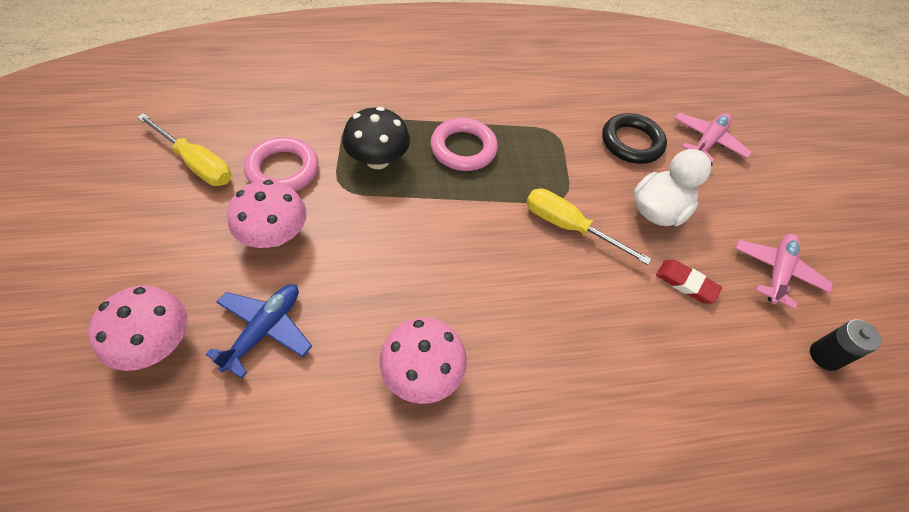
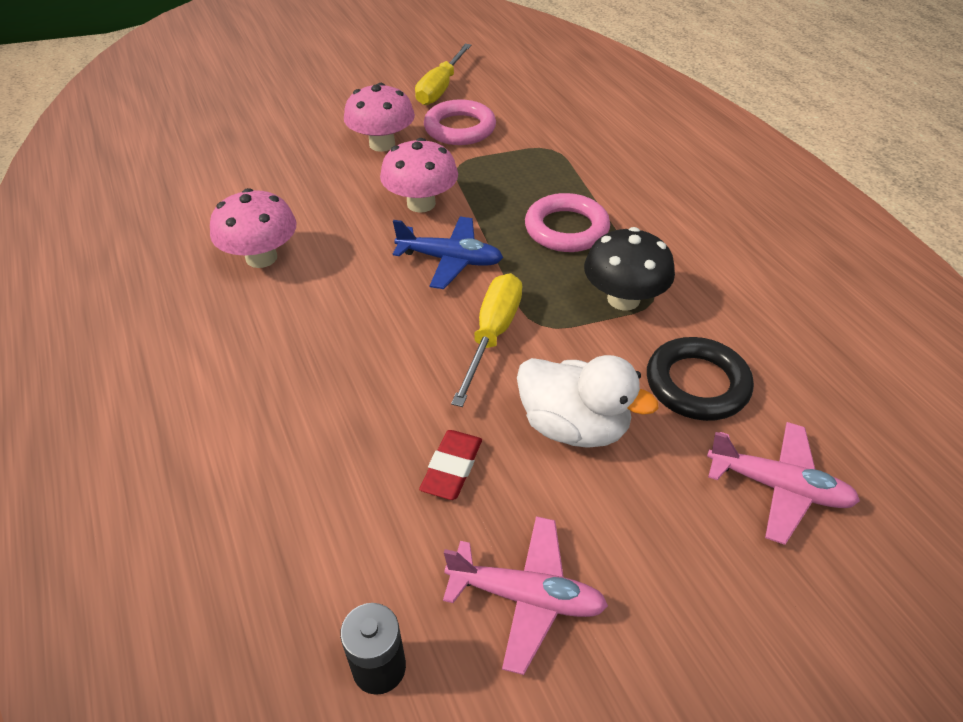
camera: 80 degrees right, 10 degrees down
pink mushroom [88,286,188,371] -> pink mushroom moved to [380,138,458,213]
blue plane [206,284,312,379] -> blue plane moved to [393,216,503,289]
black mushroom [342,107,410,169] -> black mushroom moved to [584,227,675,310]

